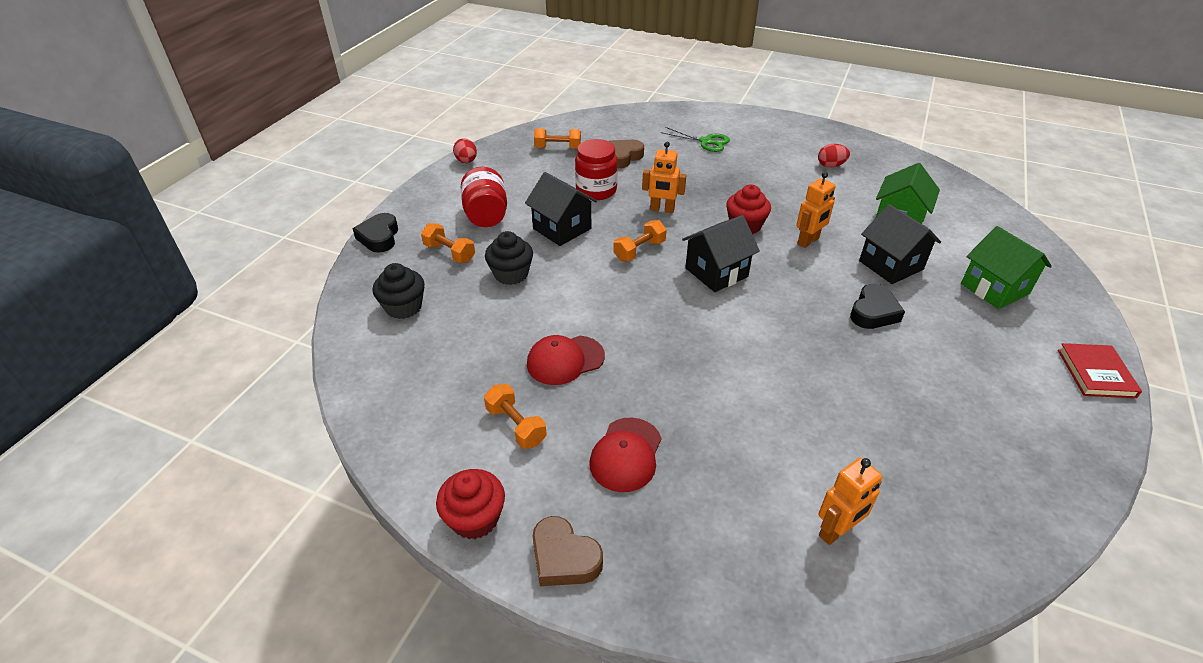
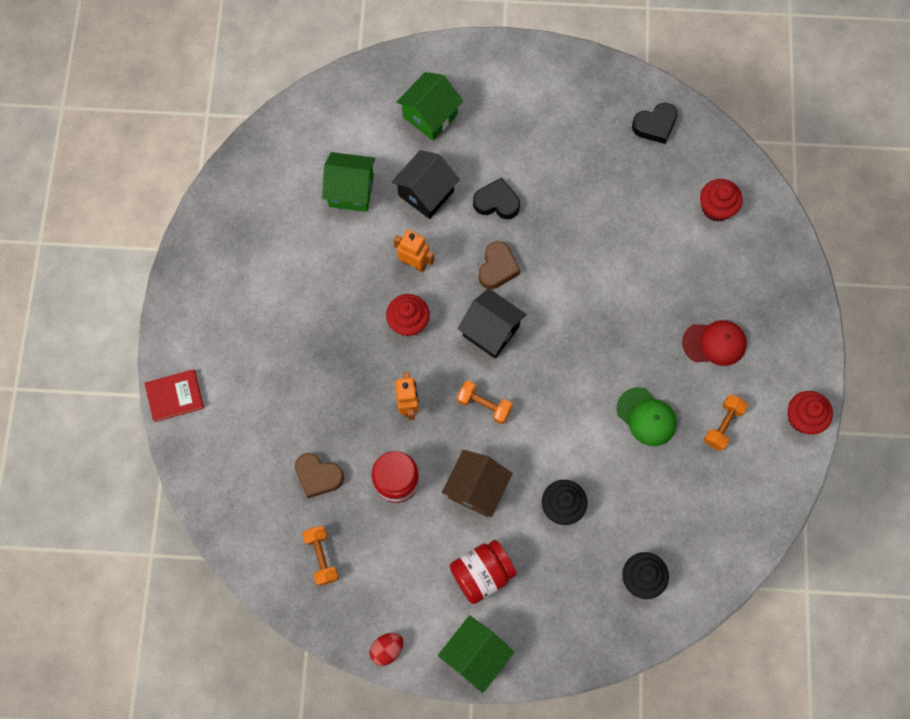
camera: 110 degrees left, 30 degrees up
black heart [353,213,398,253] -> black heart moved to [632,103,678,144]
orange dumbbell [421,223,475,263] -> none
black house [525,172,597,246] -> brown house [442,450,513,517]
red cap [527,335,605,385] -> green cap [617,387,677,446]
brown heart [533,516,603,586] -> brown heart moved to [478,241,520,289]
green scissors [661,127,730,152] -> none
red egg [818,144,850,168] -> none
orange robot [818,458,882,545] -> red cupcake [700,179,743,222]
red book [1058,343,1142,398] -> red book moved to [145,369,204,422]
none -> green house [438,615,514,693]

